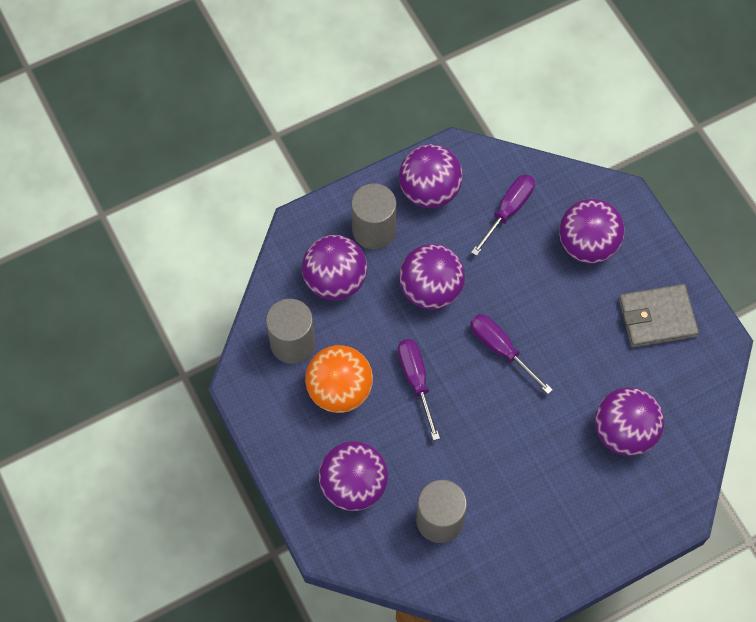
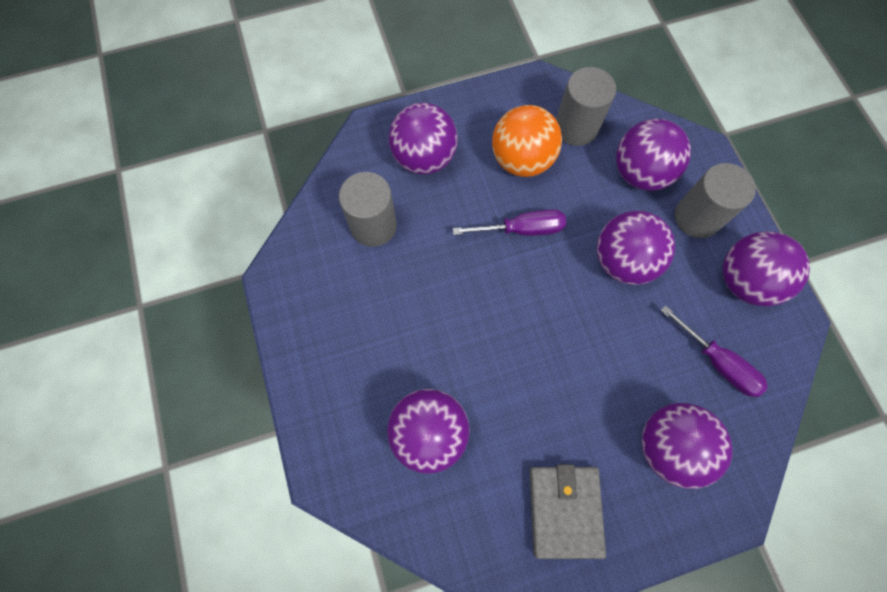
camera: 100 degrees right, 5 degrees up
purple screwdriver [470,314,553,394] -> none

